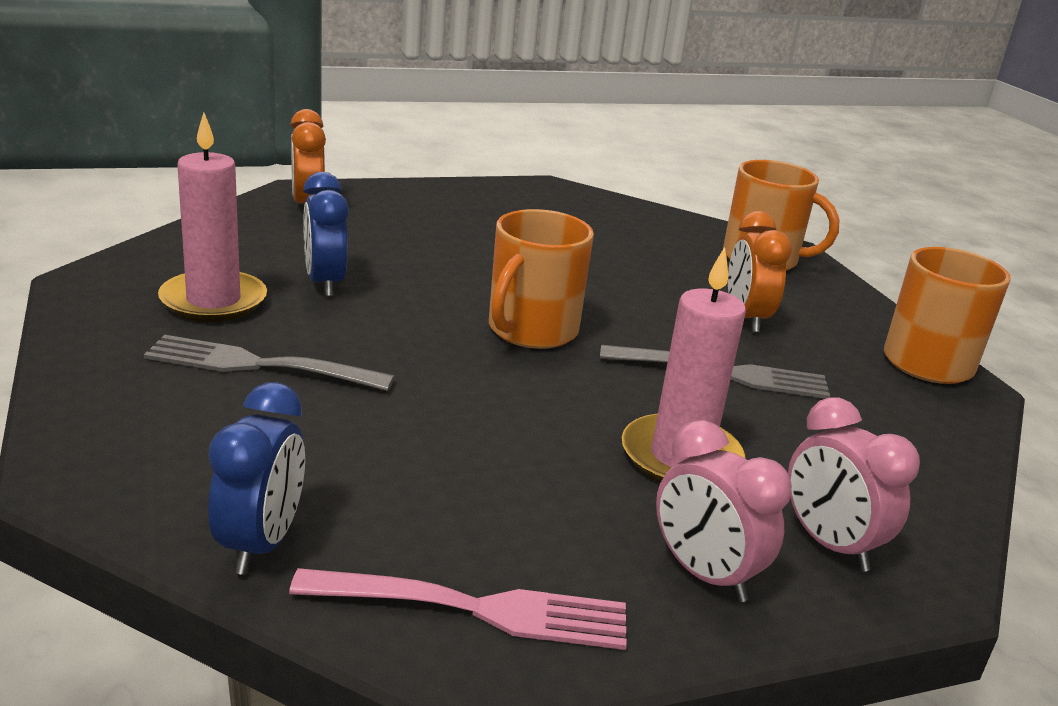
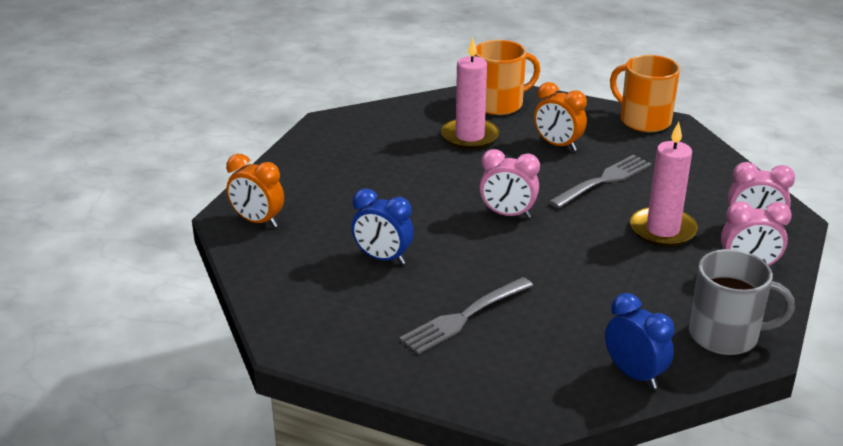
camera: 45 degrees left, 5 degrees up
pink candle [158,113,267,322] -> pink candle moved to [441,38,499,149]
pink fork [289,568,627,650] -> grey mug [689,249,795,355]
orange mug [489,209,594,349] -> pink clock [480,149,540,218]

